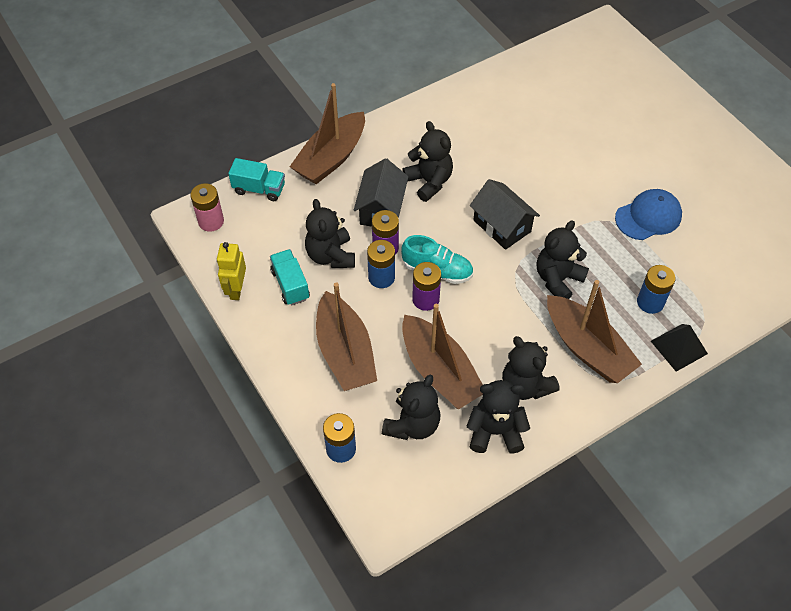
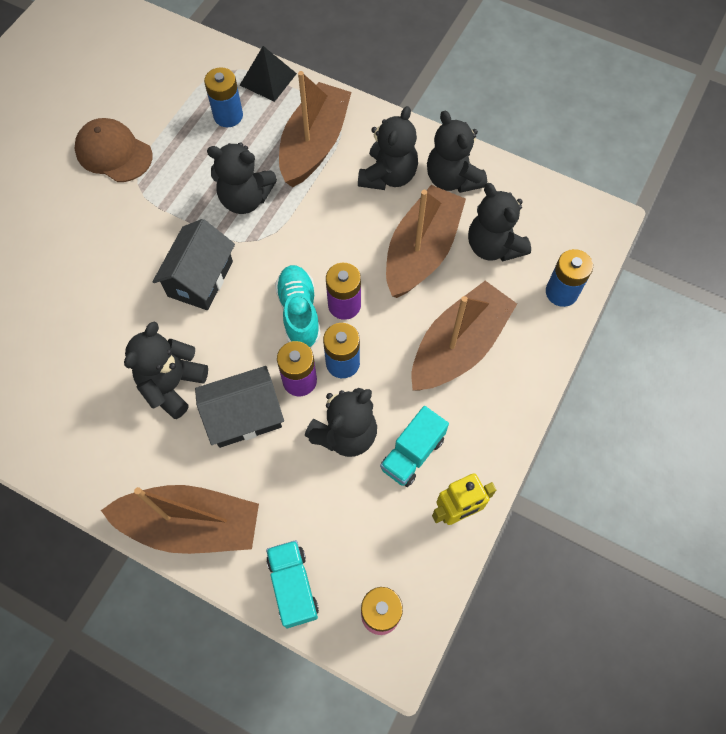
camera: 120 degrees left, 10 degrees up
black teddy bear [382,374,440,440] -> black teddy bear turned 120 degrees counterclockwise [468,183,531,261]
blue cap [615,189,682,240] -> brown cap [75,118,153,182]

